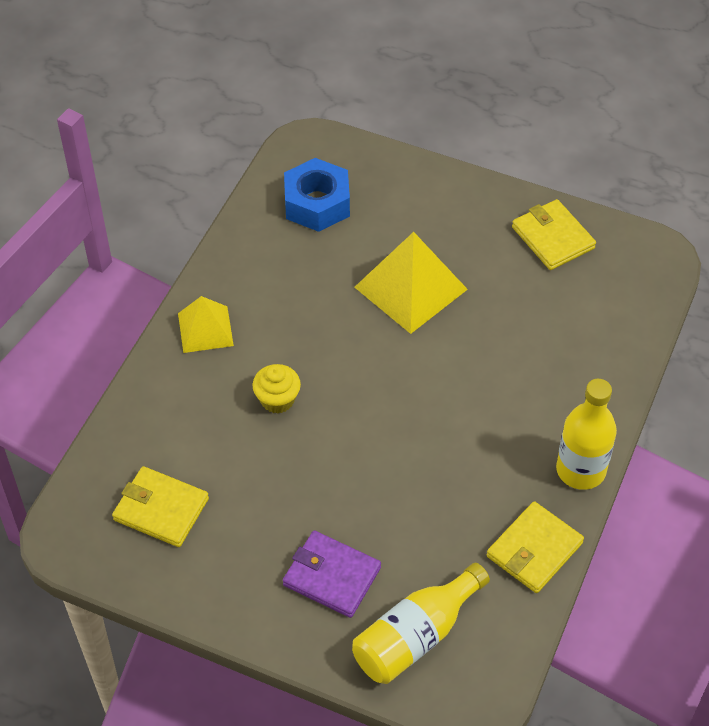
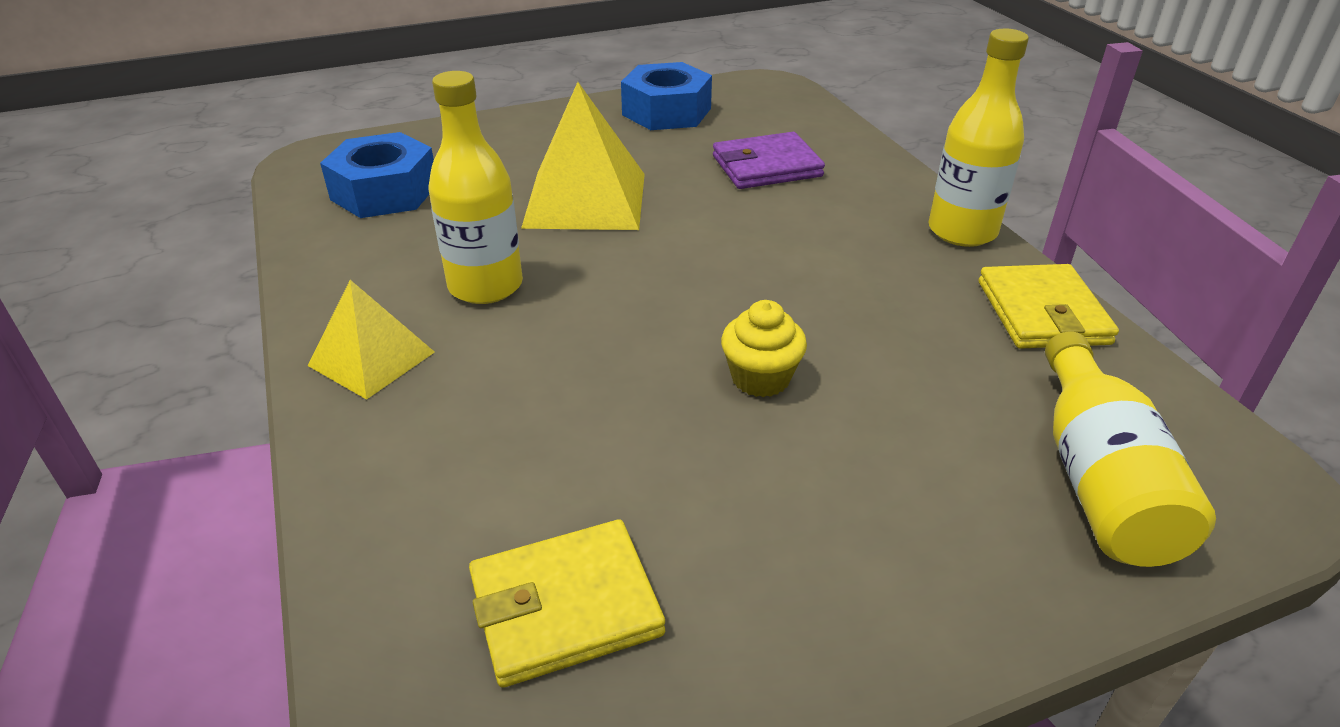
camera: 45 degrees left, 15 degrees down
yellow cupcake [252,364,301,414] -> yellow cupcake moved to [721,300,807,397]
purple wallet [283,531,381,618] -> purple wallet moved to [713,132,825,189]
yellow wallet [512,199,596,270] -> blue nut [621,62,712,130]
none -> yellow bottle [429,71,523,304]

